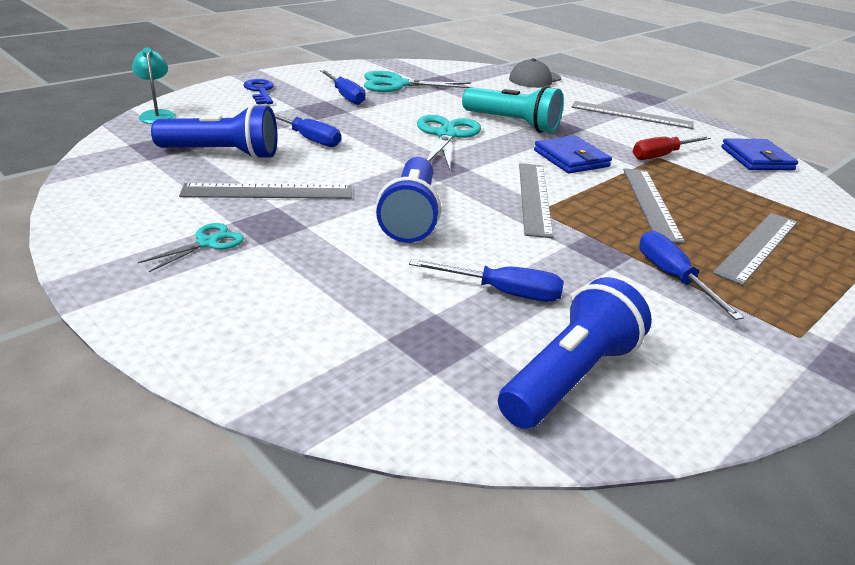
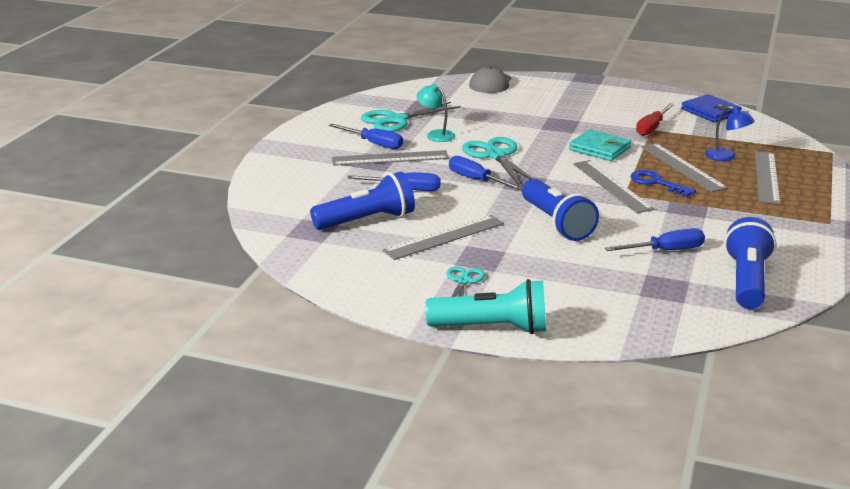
camera: 25 degrees left, 5 degrees down
turquoise lamp [132,47,176,124] -> turquoise lamp moved to [417,84,456,142]
blue key [243,79,274,104] -> blue key moved to [631,170,696,197]
turquoise flashlight [462,85,564,133] -> turquoise flashlight moved to [425,279,546,334]
blue wallet [534,136,612,173] -> turquoise wallet [569,130,631,161]
grey ruler [572,101,694,129] -> grey ruler moved to [332,150,449,166]
blue screwdriver [639,231,744,320] -> blue screwdriver moved to [449,156,523,190]
none -> blue lamp [705,106,755,161]

